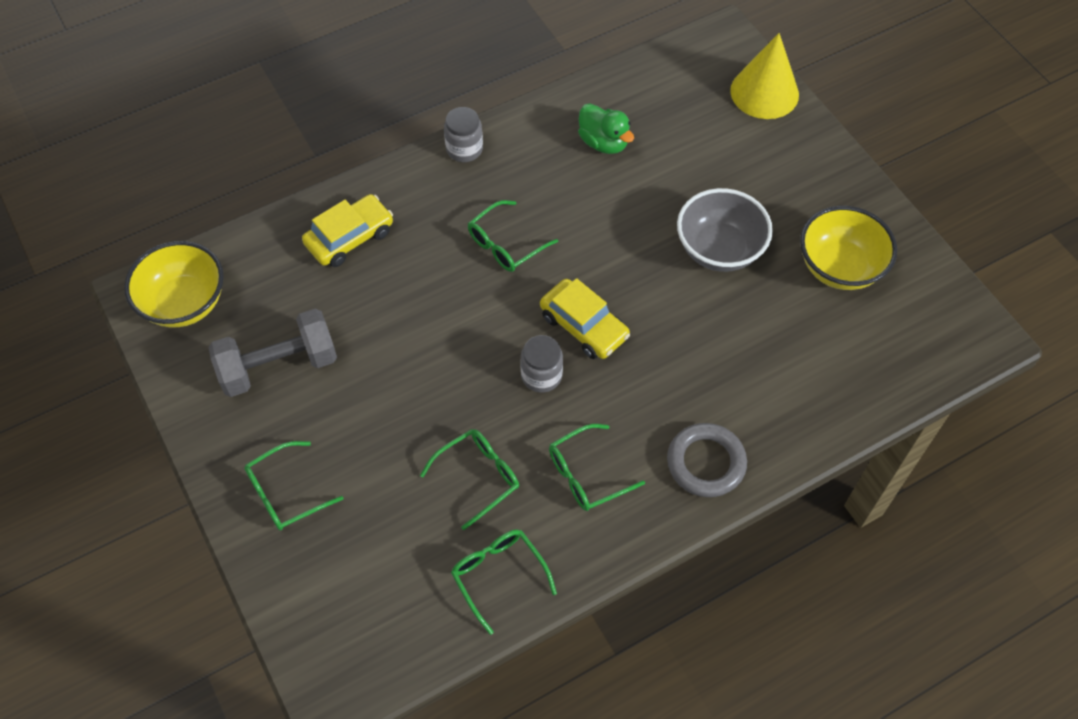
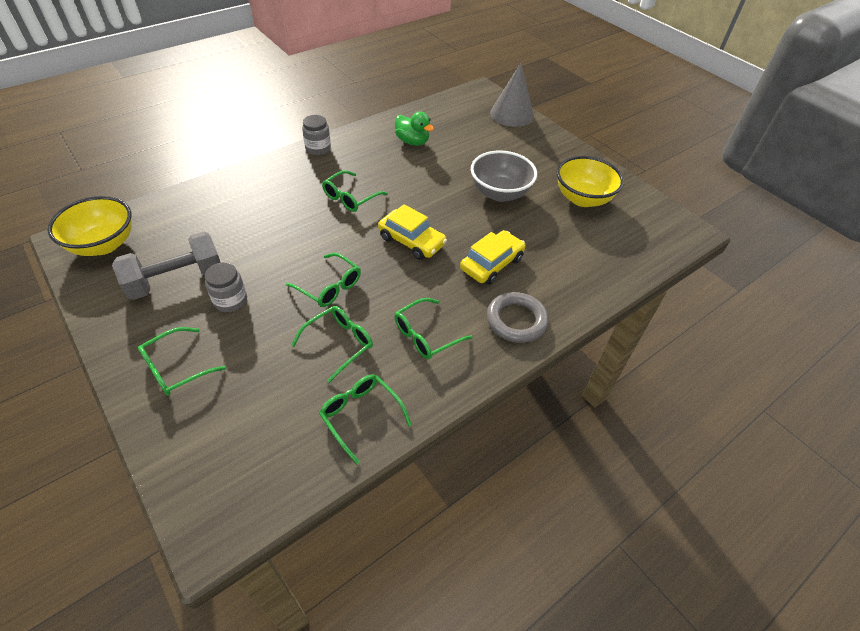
camera: 10 degrees left, 10 degrees down
yellow car [302,194,393,267] -> yellow car moved to [460,230,525,285]
grey jar [521,335,563,393] -> grey jar moved to [205,263,247,312]
yellow cone [730,33,799,119] -> grey cone [490,63,534,127]
none -> green glasses [286,253,361,307]

